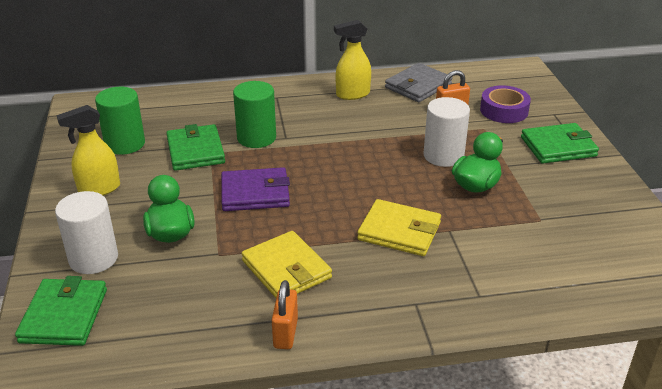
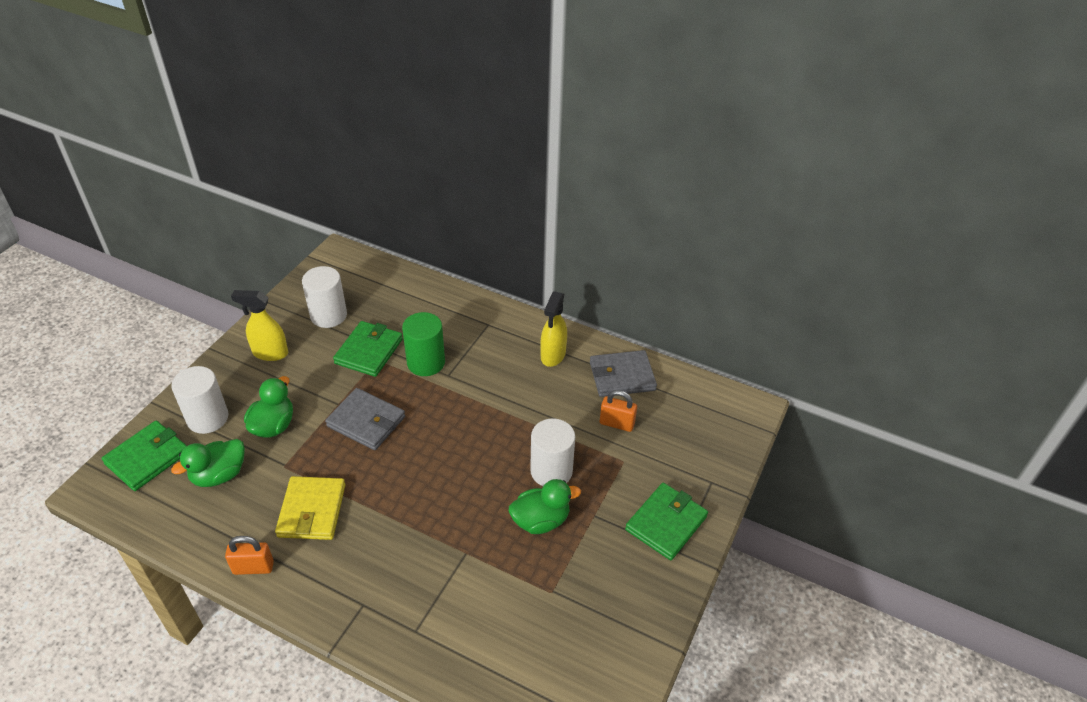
camera: 35 degrees right, 10 degrees up
green cylinder [95,87,145,155] -> white cylinder [302,266,347,328]
purple wallet [221,167,290,211] -> grey wallet [325,388,405,450]
orange padlock [272,280,298,349] -> orange padlock turned 45 degrees clockwise [225,536,274,575]
yellow spray bottle [334,20,371,100] -> yellow spray bottle turned 90 degrees counterclockwise [540,291,567,367]
yellow wallet [357,199,441,256] -> none
purple tape [480,85,531,123] -> none
green wallet [521,123,599,164] -> green wallet turned 75 degrees counterclockwise [625,483,708,560]
none -> green duck [171,439,245,487]

